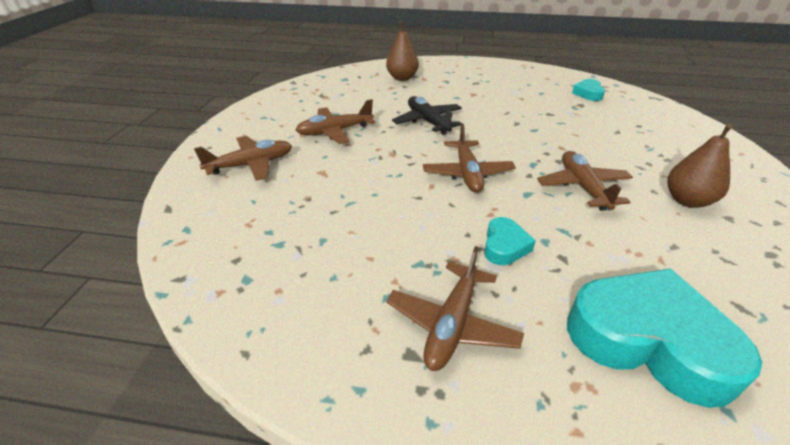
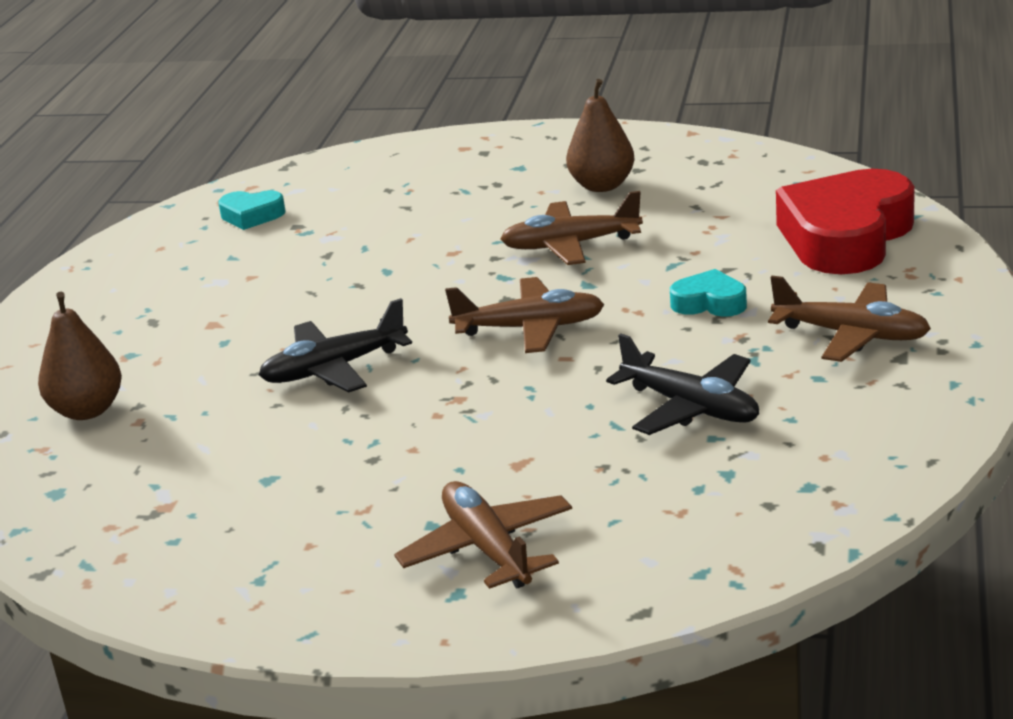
camera: 85 degrees left, 10 degrees down
brown plane [296,99,375,144] -> none
turquoise heart [567,269,762,408] -> red heart [776,169,915,274]
none -> black plane [606,333,759,435]

